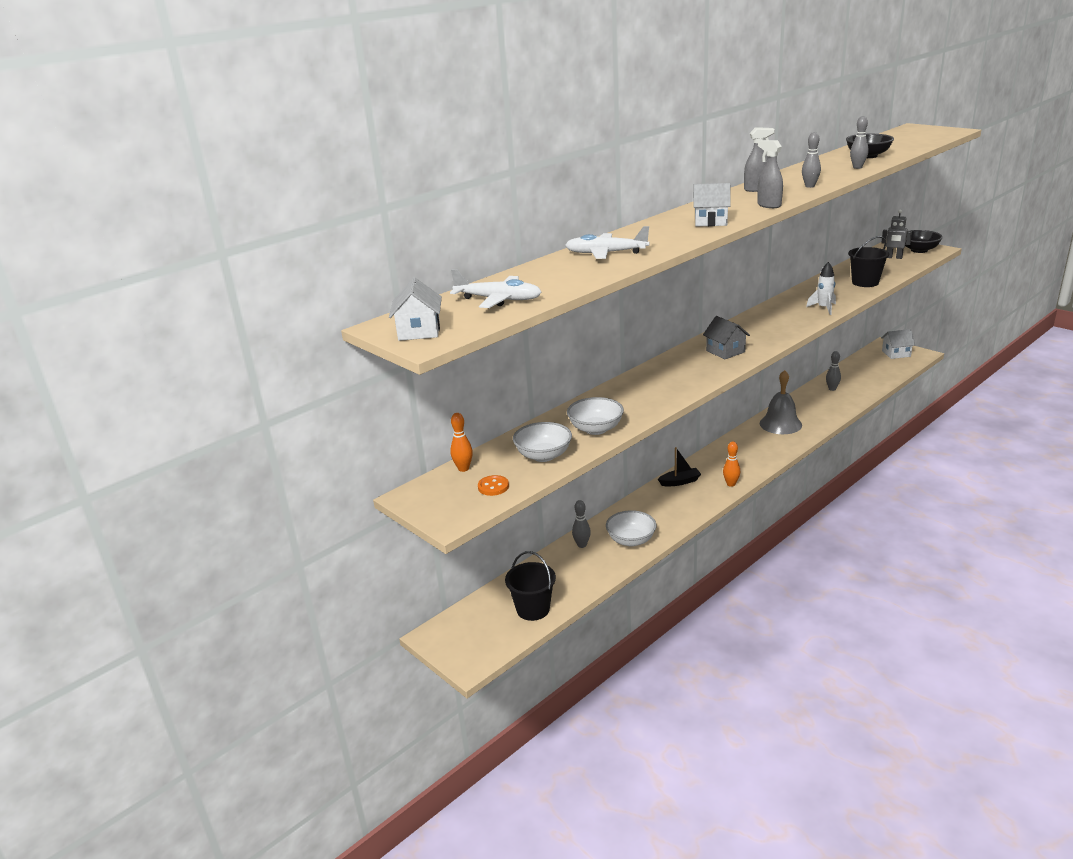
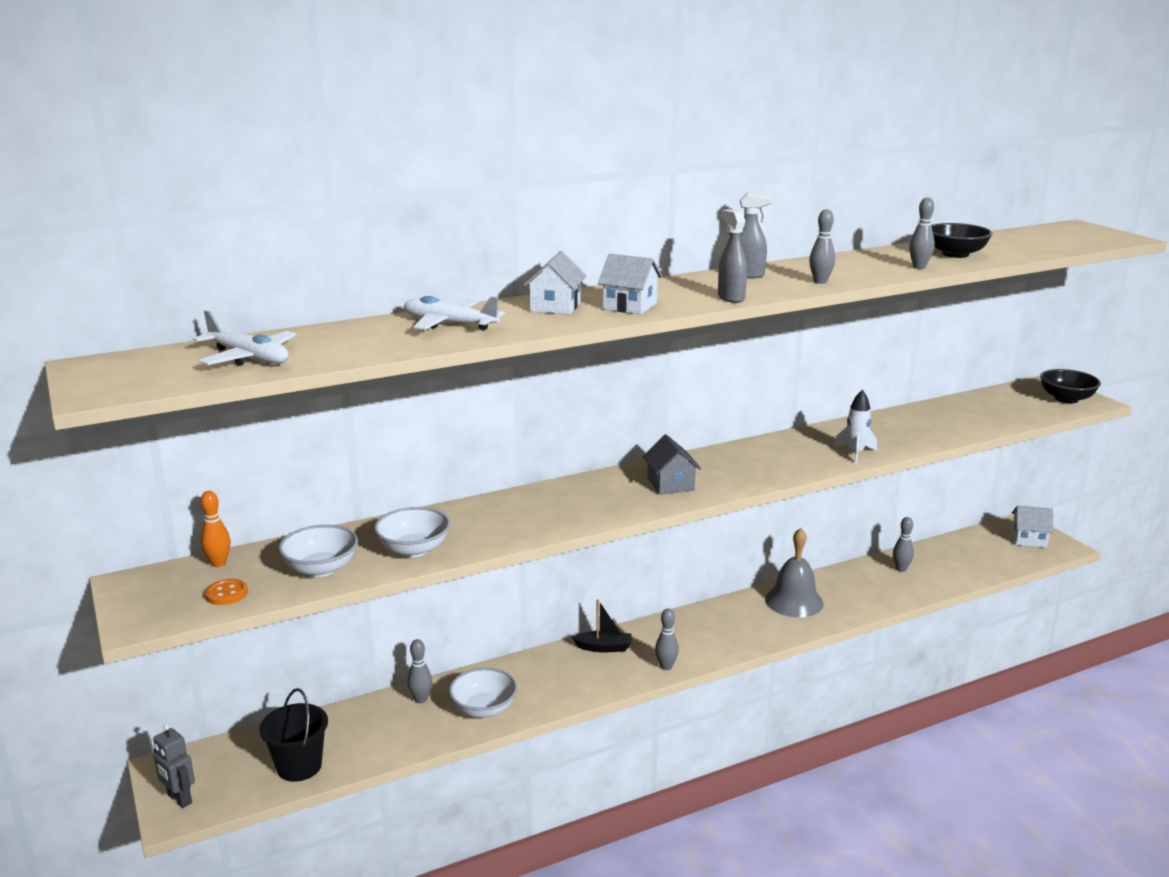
camera: 15 degrees right, 5 degrees down
white house [389,278,442,341] -> white house moved to [523,251,586,315]
orange bowling pin [723,442,740,487] -> grey bowling pin [655,608,679,670]
black bucket [848,236,889,287] -> none
grey robot [881,209,912,259] -> grey robot moved to [153,723,195,808]

